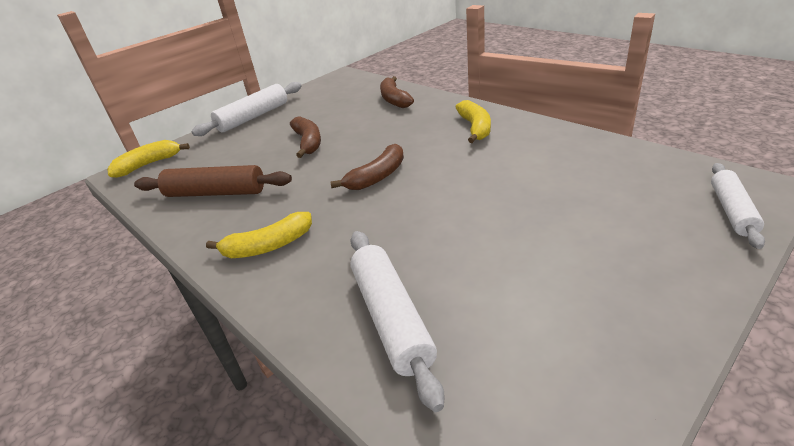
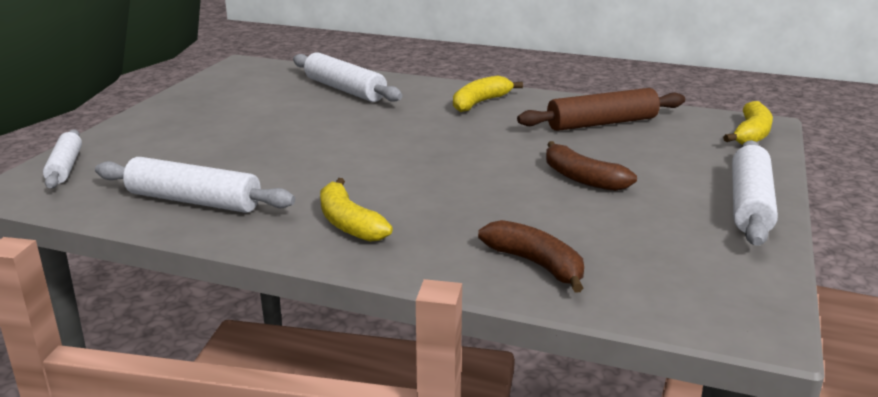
camera: 150 degrees right, 10 degrees down
brown banana [330,144,404,190] -> none
none -> white rolling pin [95,157,295,213]

